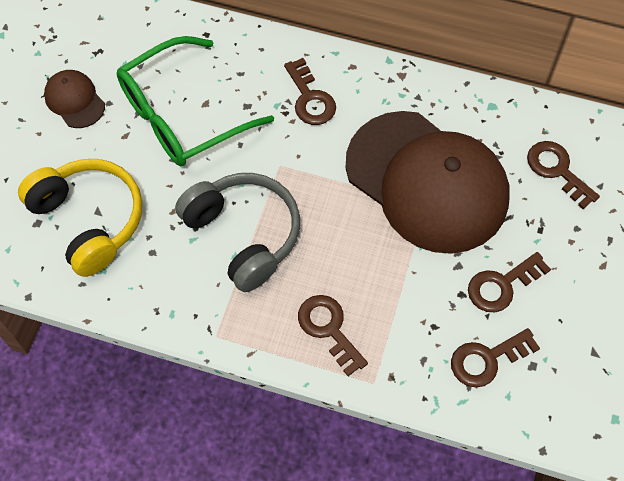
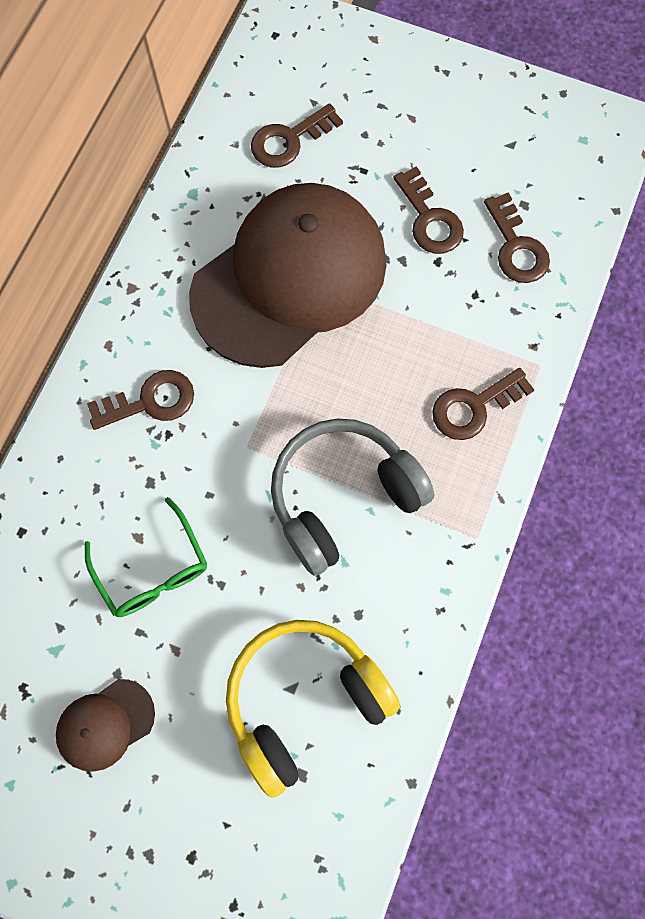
camera: 85 degrees left, 10 degrees up
green glasses [117,36,274,166] -> green glasses [85,497,207,617], size x0.59

